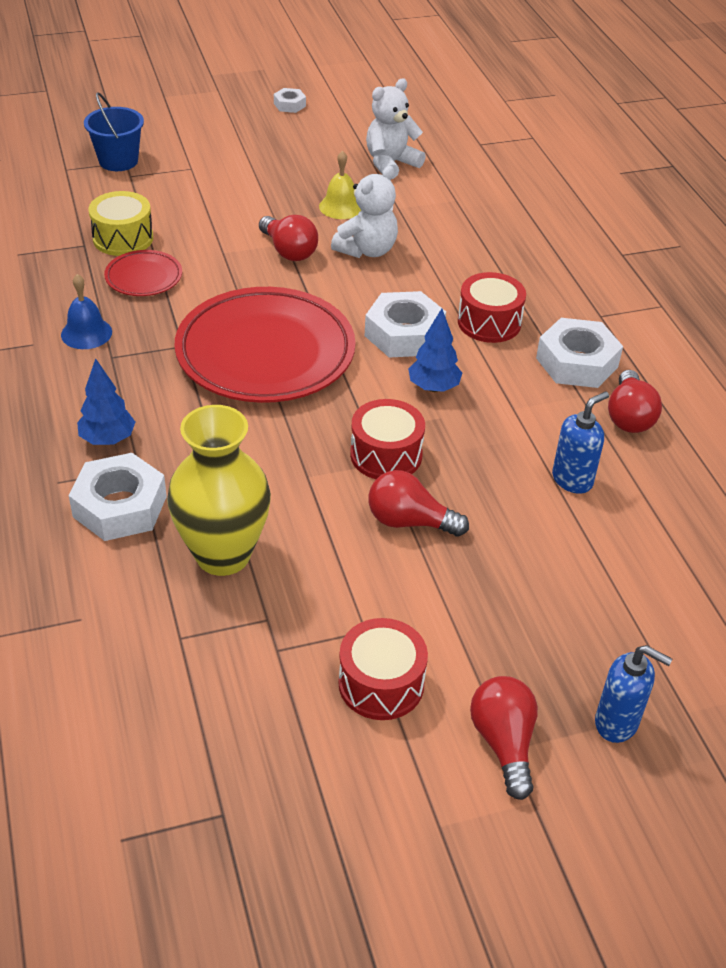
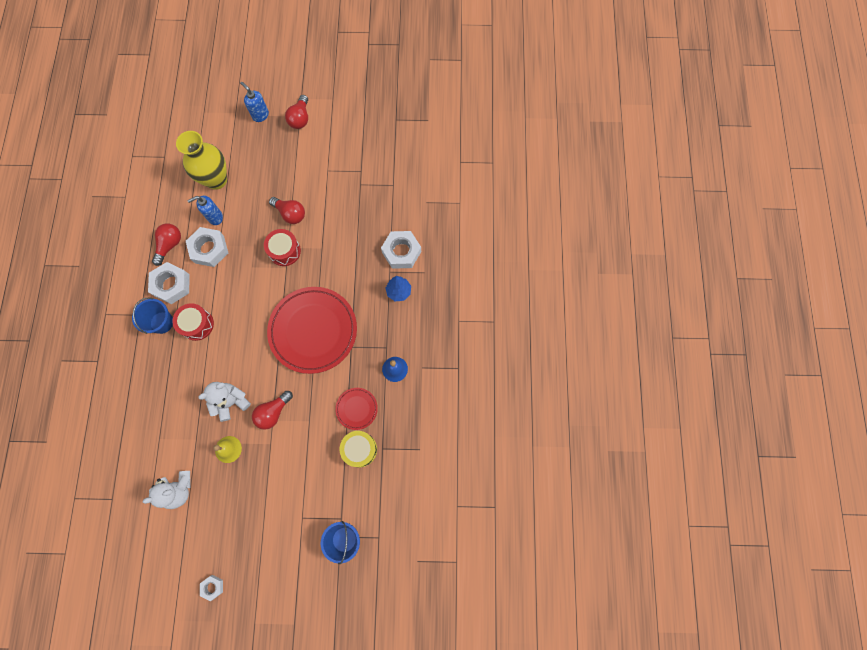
camera: 160 degrees left, 30 degrees up
yellow vase [167,405,271,576] -> yellow vase moved to [176,131,227,190]
red light bulb [259,215,318,261] -> red light bulb turned 120 degrees counterclockwise [252,391,293,430]
red drum [338,618,428,720] -> none
white nut [365,291,446,358] -> white nut moved to [186,227,228,267]
blue tree [408,309,462,392] -> none
none -> blue bucket [132,297,173,334]

